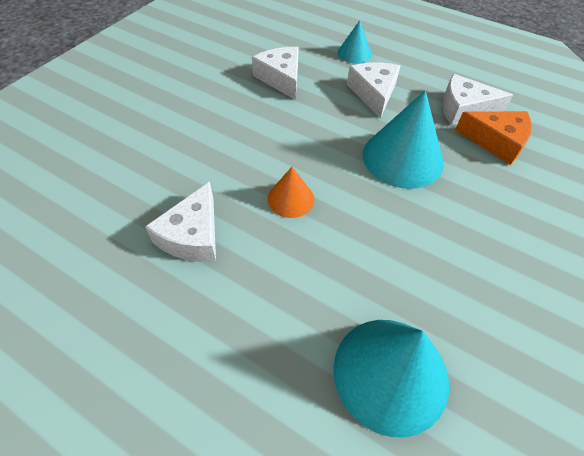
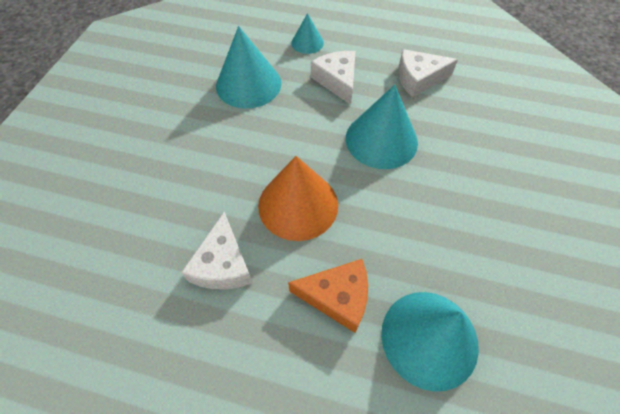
camera: 15 degrees left, 5 degrees up
white cheese [252,47,299,100] -> turquoise cone [216,26,281,109]
orange cone [268,167,314,218] -> orange cone [258,156,338,241], size x1.86
orange cheese [455,111,532,165] -> orange cheese moved to [288,259,368,333]

